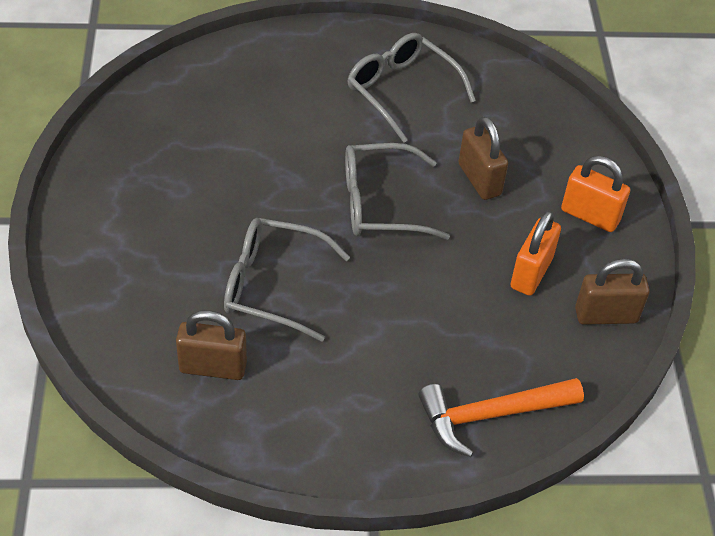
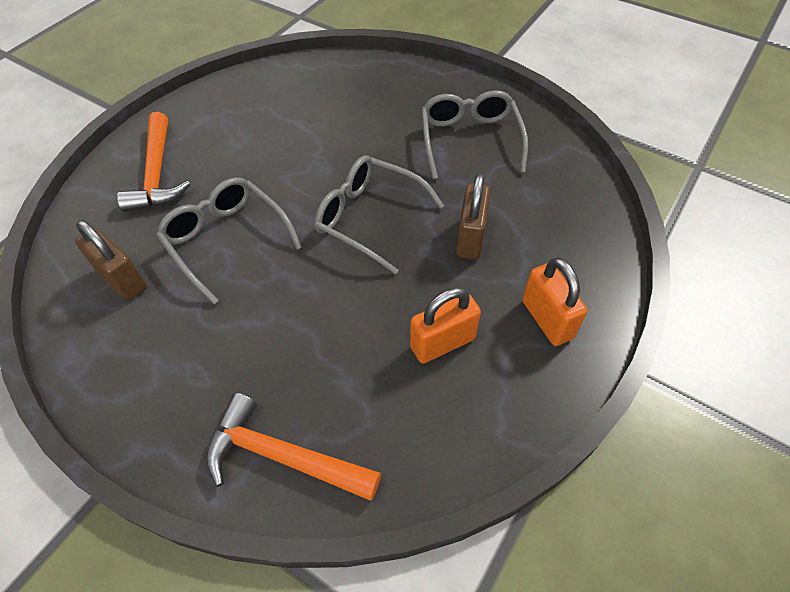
camera: 40 degrees right, 5 degrees up
brown padlock [575,259,650,325] -> none
none -> orange hammer [117,112,190,212]

